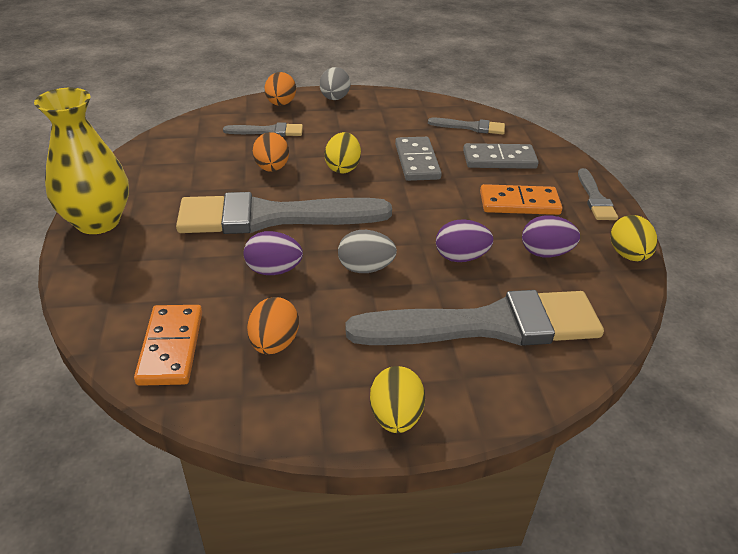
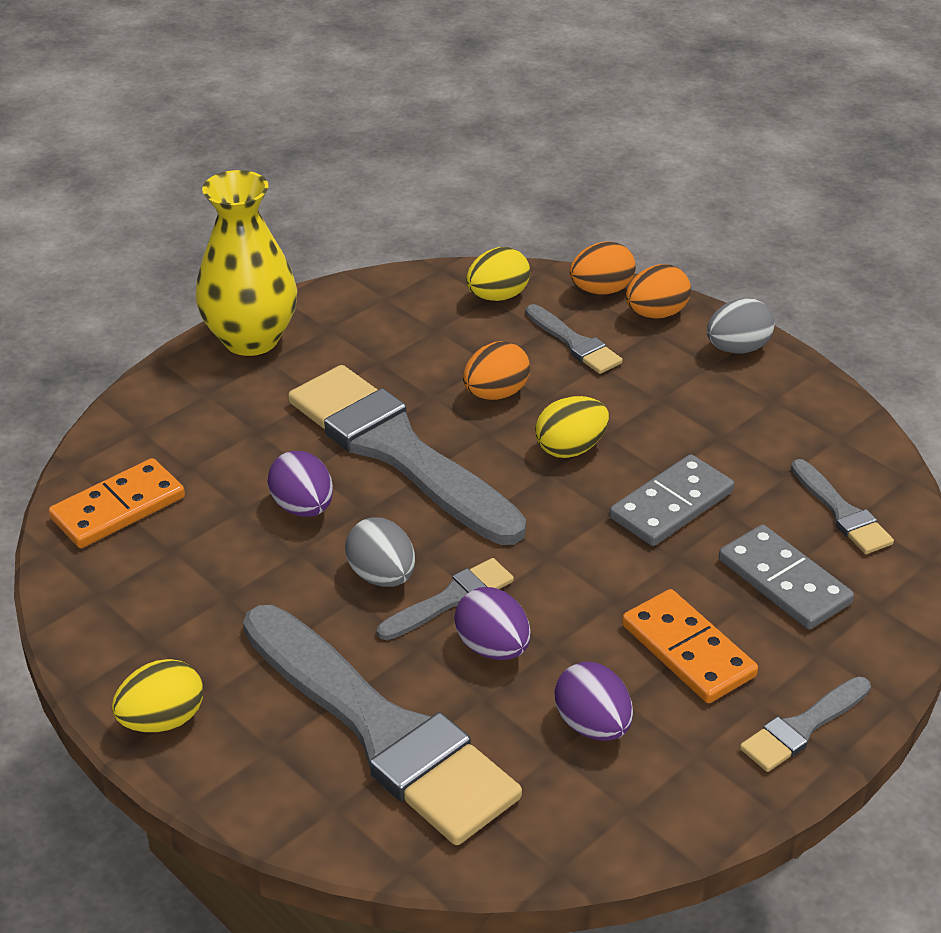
camera: 55 degrees right, 0 degrees up
orange egg [247,297,299,354] -> orange egg moved to [570,241,636,294]
yellow egg [610,215,657,261] -> yellow egg moved to [466,247,530,301]
none -> grey brush [377,558,514,640]

